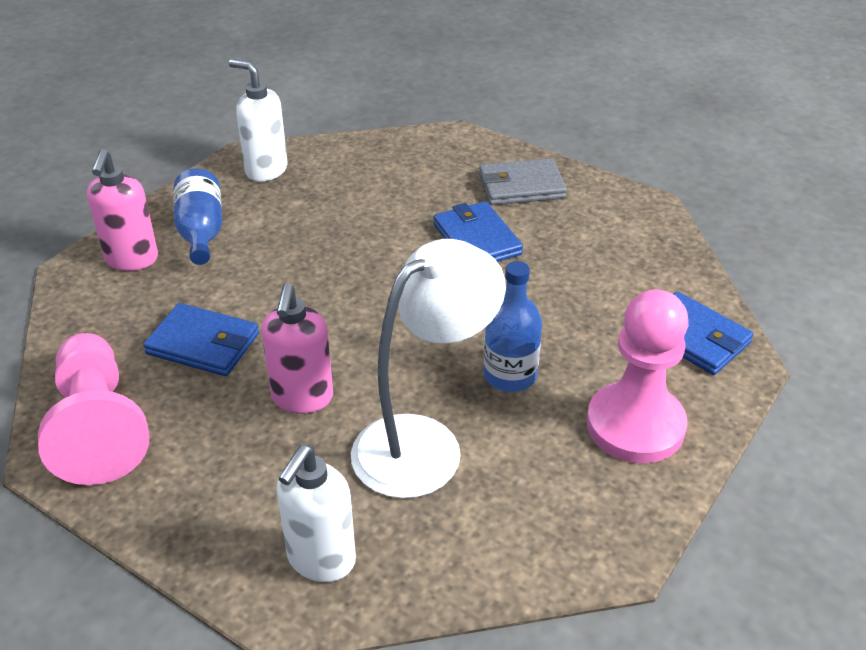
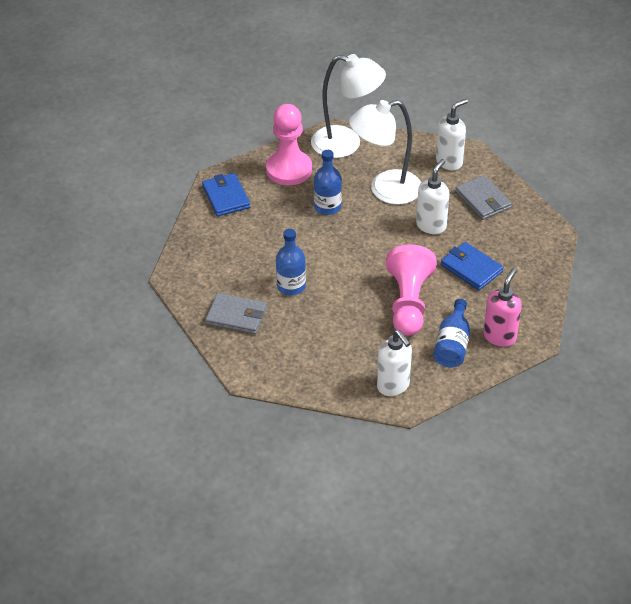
camera: 155 degrees left, 5 degrees up
pink pawn [38,333,149,485] -> pink pawn moved to [386,244,437,336]
pink soap dispenser [261,283,333,413] -> white soap dispenser [416,159,449,234]
blue wallet [434,201,523,262] -> blue bottle [276,229,306,295]
none -> white lamp [311,54,386,158]
none -> grey wallet [455,175,512,220]

